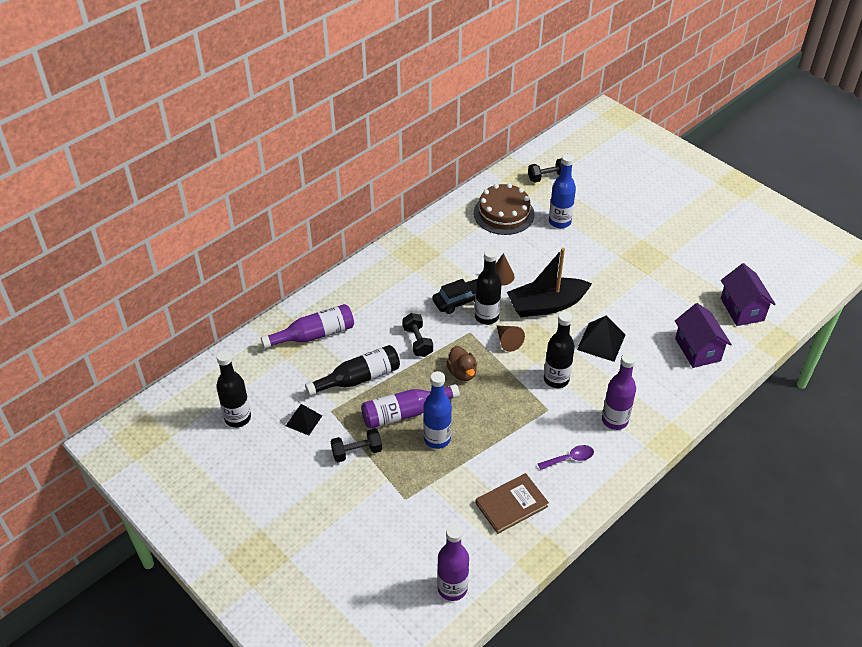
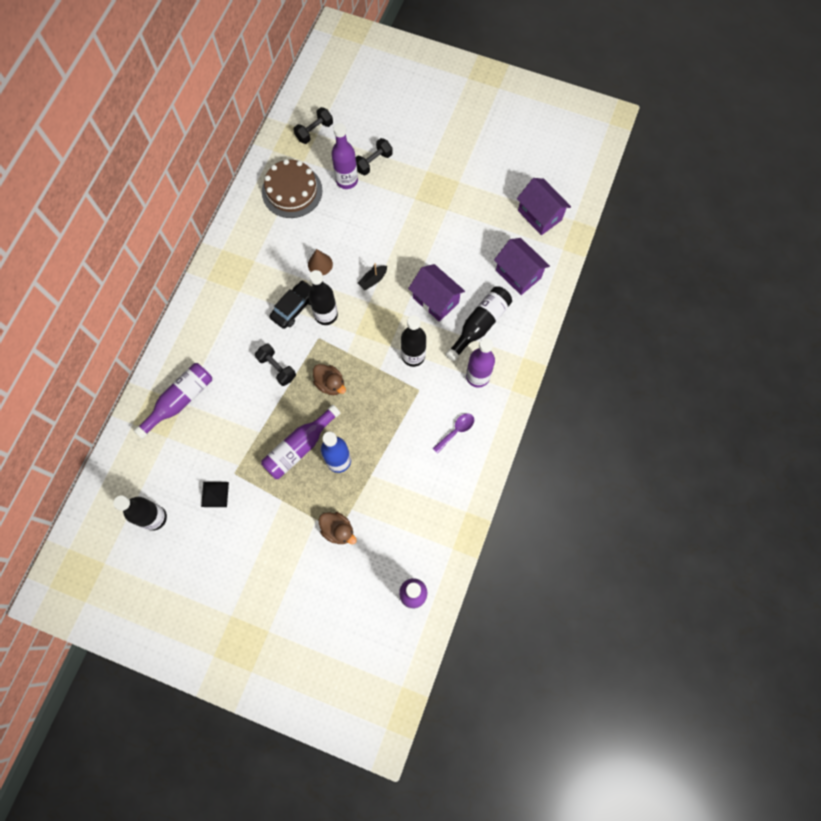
camera: 25 degrees left, 25 degrees up
black bottle [305,345,400,396] -> black bottle moved to [446,286,512,361]
black dumbbell [331,428,382,462] -> black dumbbell moved to [356,138,393,176]
brown book [476,473,549,534] -> none
brown cone [497,326,525,352] -> none
black boat [507,248,592,317] -> black boat [358,263,387,290], size x0.42
blue bottle [549,154,576,228] -> purple bottle [331,123,358,189]
black pyramid [577,315,626,362] -> purple house [408,264,465,322]
none -> brown duck [319,512,357,544]

